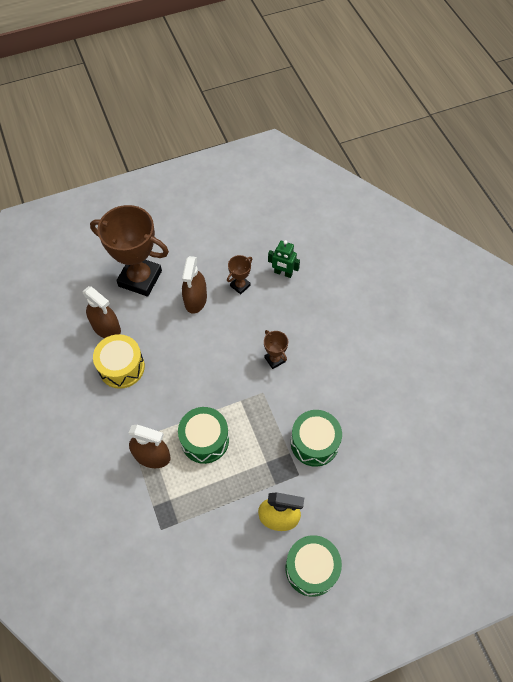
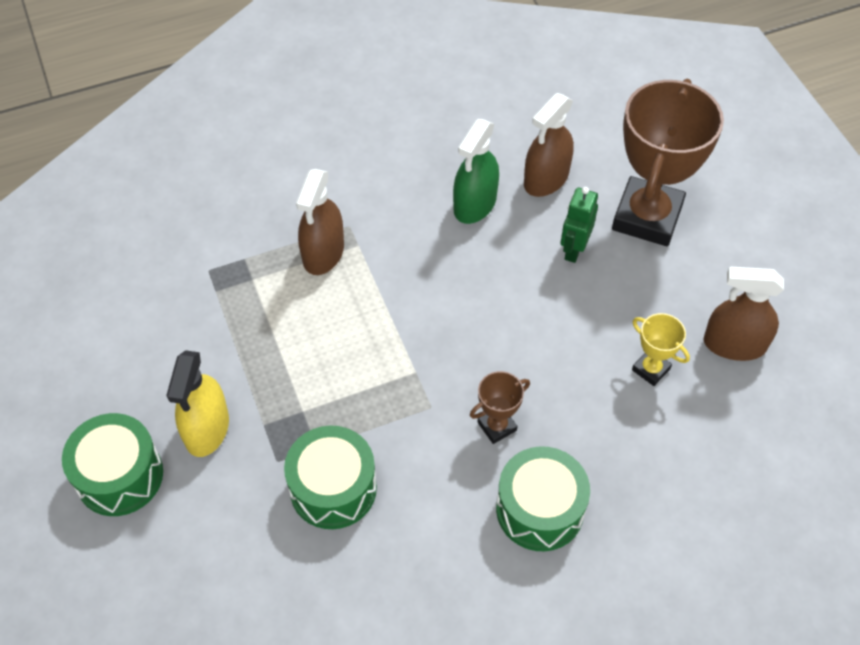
camera: 90 degrees right, 5 degrees down
yellow drum [93,334,145,389] -> green spray bottle [453,119,499,224]
green drum [178,407,229,464] -> green drum moved to [496,446,590,551]
brown spray bottle [182,256,207,314] -> brown spray bottle moved to [703,267,784,361]
brown trophy [227,255,252,294] -> yellow trophy [632,313,690,386]
green robot [268,240,300,278] -> green robot moved to [560,187,598,263]

